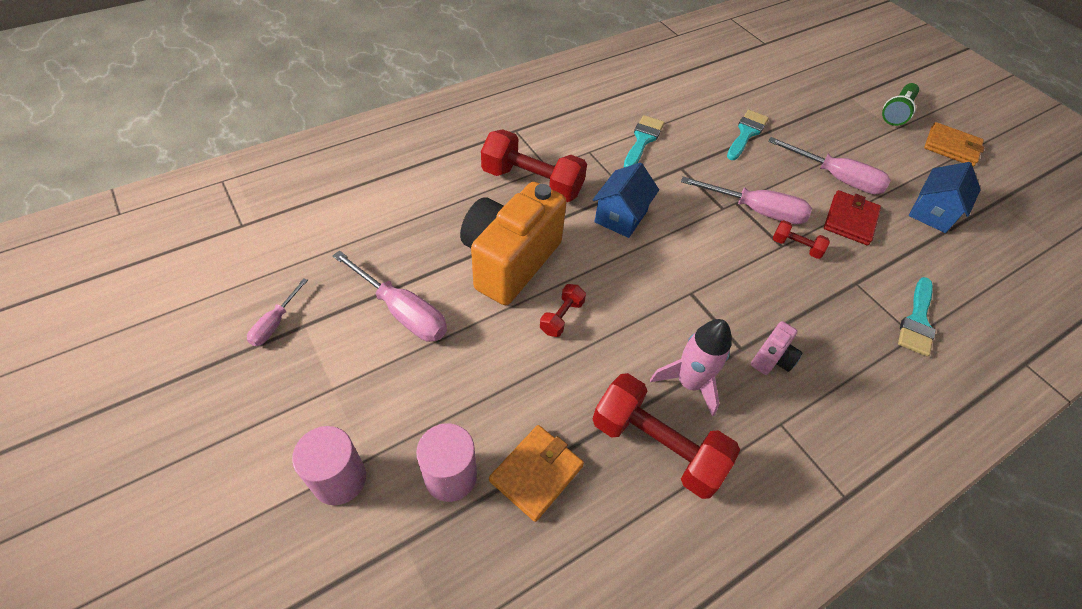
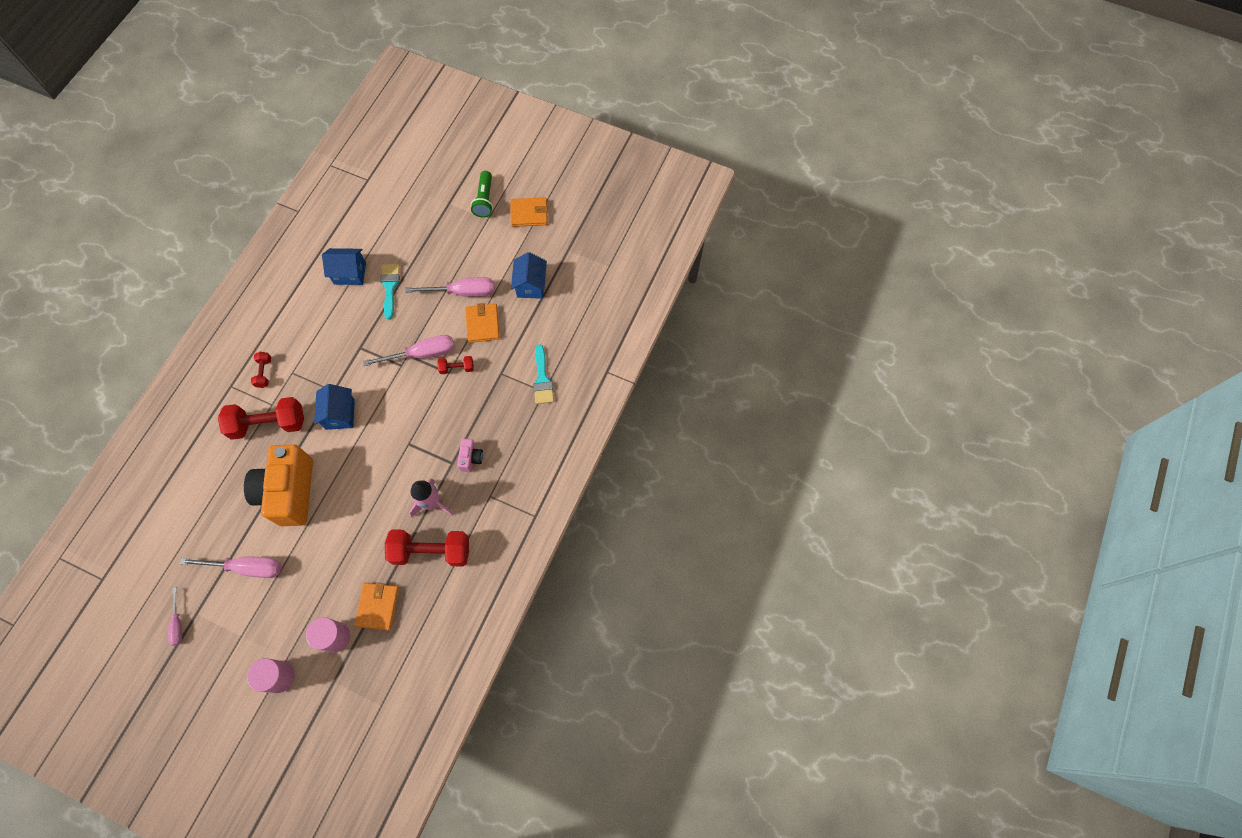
camera: 30 degrees left, 15 degrees up
red dumbbell [540,284,586,337] -> red dumbbell moved to [251,352,271,388]
turquoise brush [624,115,664,167] -> none
red wallet [824,190,881,245] -> orange wallet [466,303,500,343]
none -> blue house [322,248,366,285]

